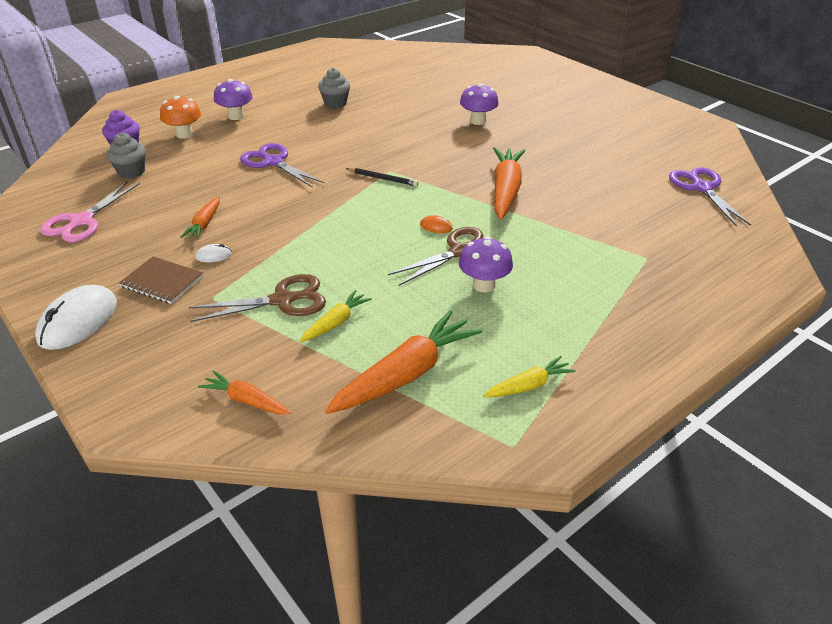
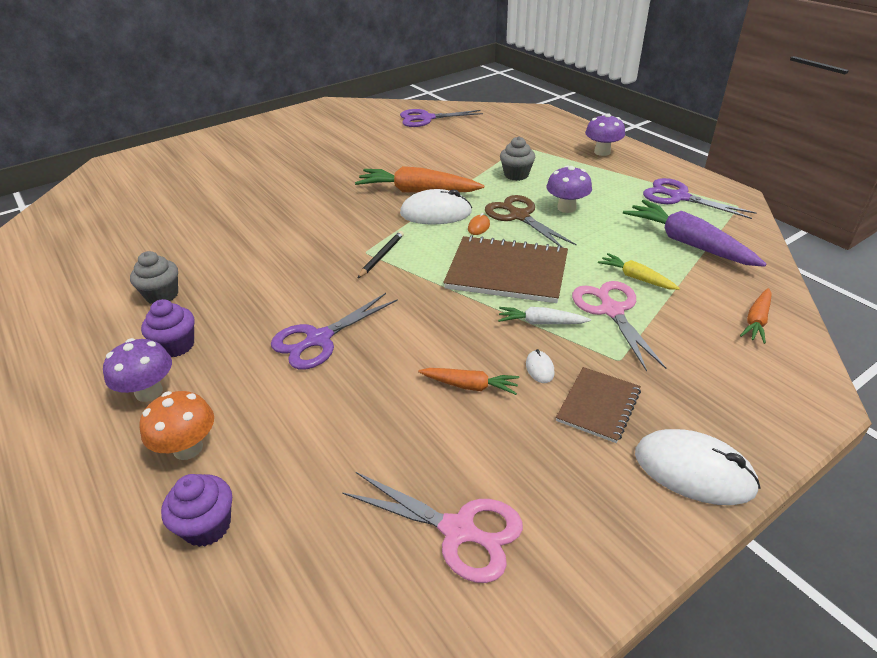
camera: 85 degrees left, 0 degrees up
grey cupcake [106,132,146,178] -> grey cupcake moved to [500,136,535,181]
brown scissors [189,274,326,322] -> pink scissors [572,281,666,372]
orange carrot [325,310,482,414] -> purple carrot [623,200,766,267]
purple mushroom [460,83,499,125] -> purple mushroom moved to [585,113,625,156]
yellow carrot [483,356,576,397] -> purple scissors [643,178,757,219]
none -> purple cupcake [141,299,194,357]
none -> white mouse [400,189,472,224]
none -> brown notebook [443,235,568,303]
none -> white carrot [498,307,591,324]

